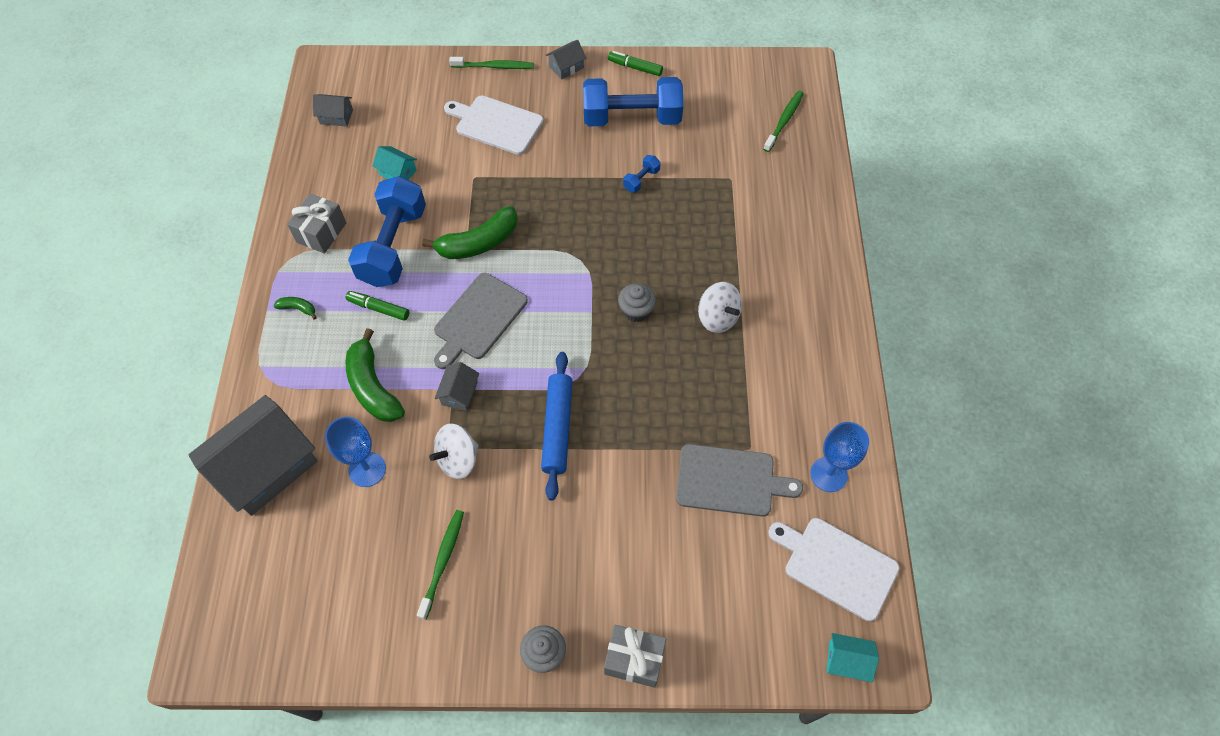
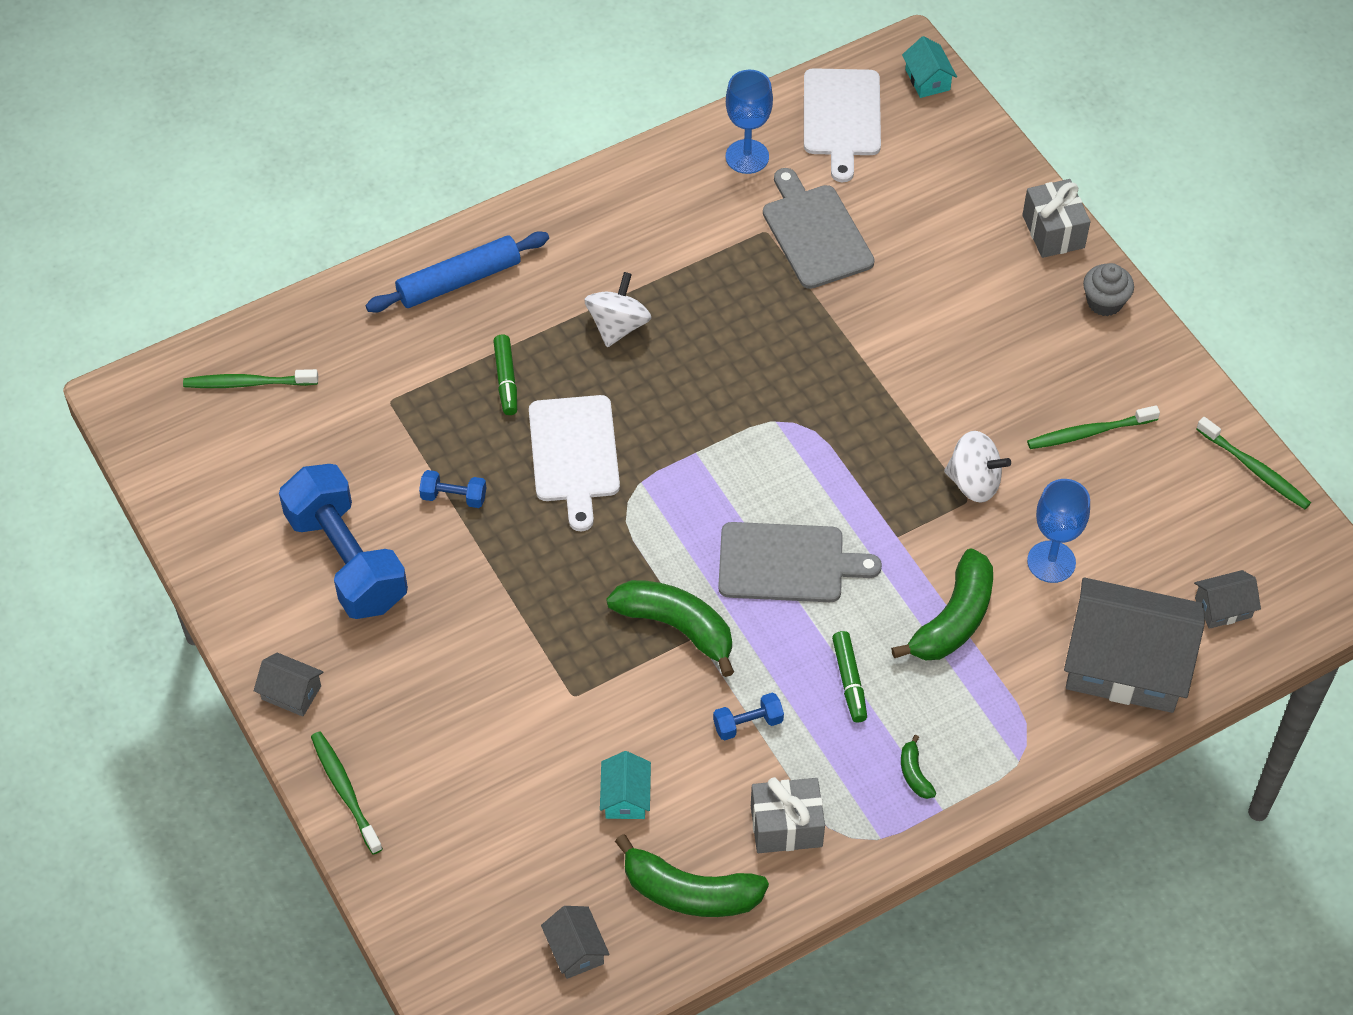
camera: 120 degrees left, 5 degrees down
blue dumbbell [348,176,426,287] -> blue dumbbell [713,693,784,741], size x0.41
grey house [435,362,479,411] -> grey house moved to [1194,570,1261,629]
white cutting board [444,96,544,155] -> white cutting board moved to [529,395,620,531]
blue rolling pin [541,352,572,501] -> blue rolling pin moved to [366,231,549,313]
green marker [608,51,663,76] -> green marker moved to [493,335,517,415]
grey cupcake [618,283,656,322] -> none
none -> green banana [615,834,769,917]
none -> green toothbrush [1196,417,1311,509]

